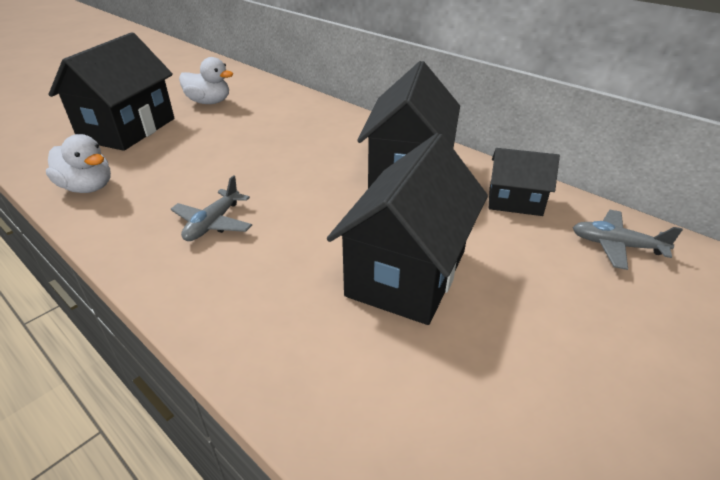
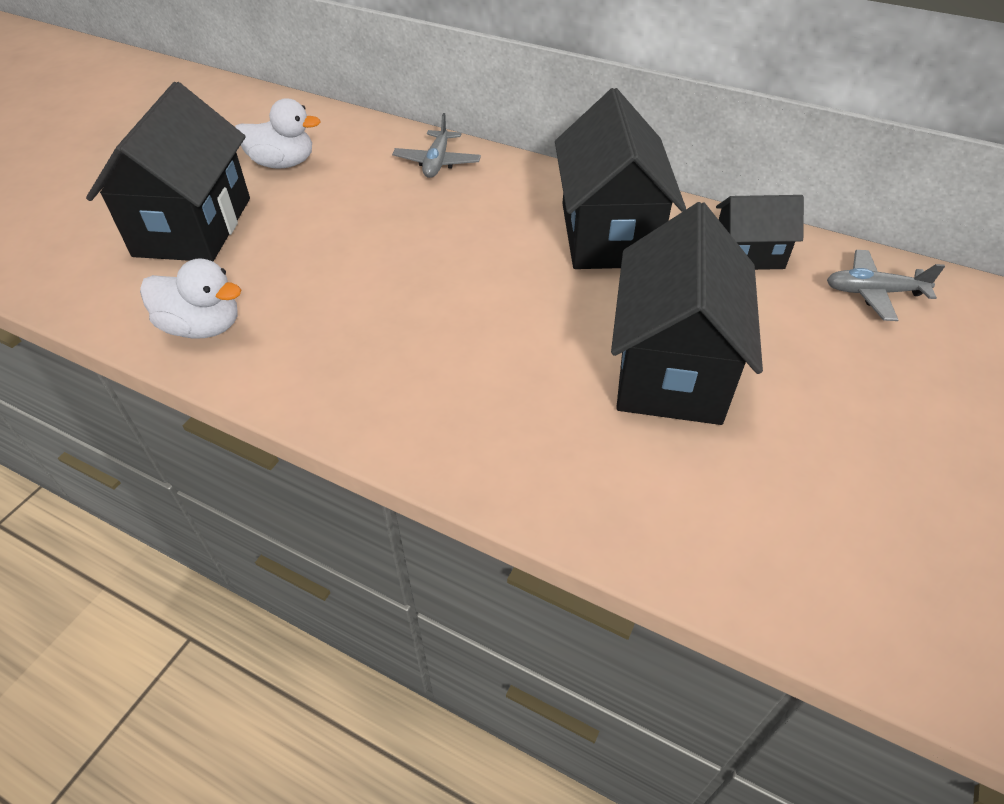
camera: 15 degrees left, 10 degrees up
grey plane [171,175,252,241] -> grey plane moved to [392,113,481,178]

